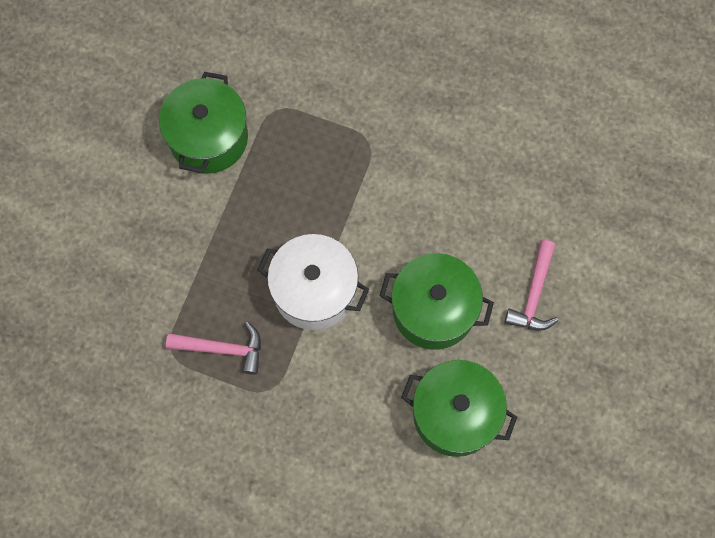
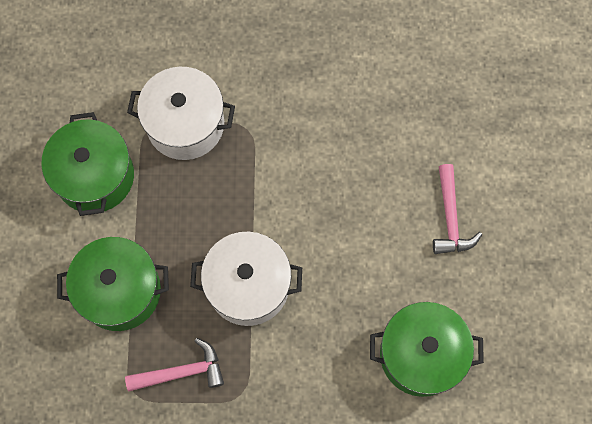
camera: 20 degrees left, 0 degrees up
green pot [380,253,494,350] -> green pot moved to [57,237,169,331]
none -> white pot [127,67,235,160]

